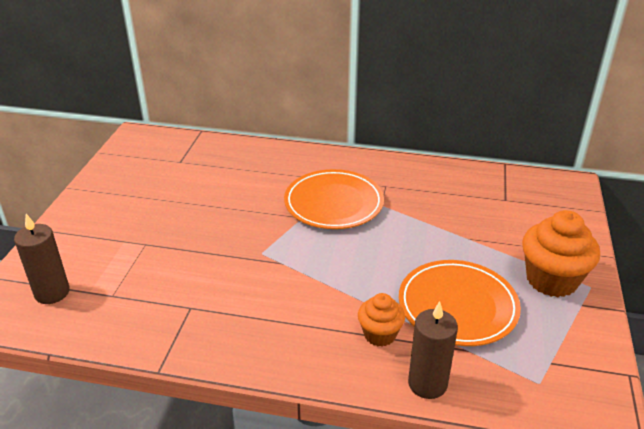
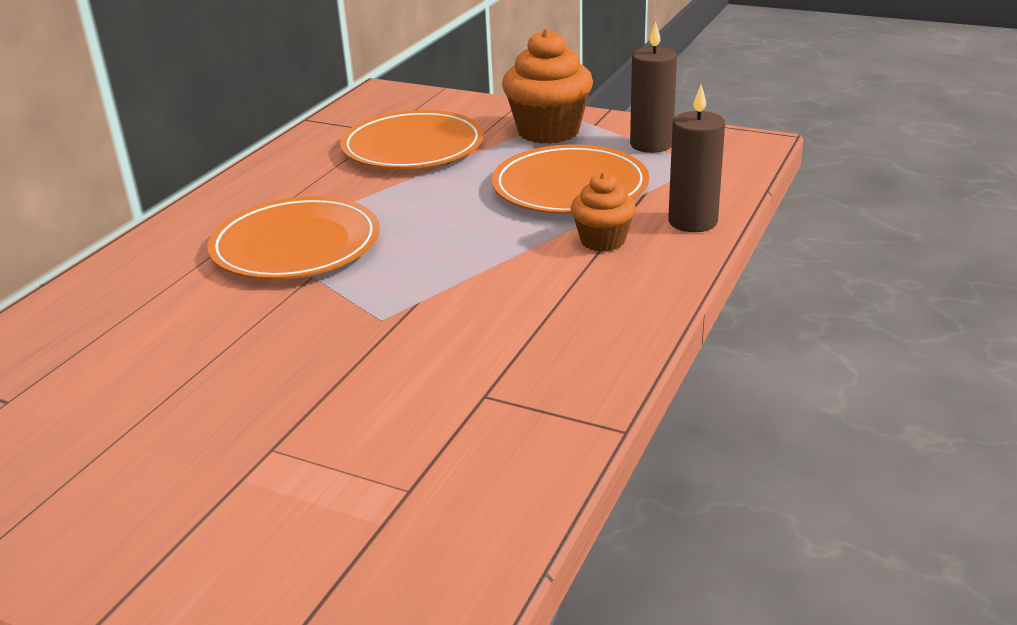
camera: 75 degrees left, 5 degrees down
brown candle [14,214,70,304] -> brown candle moved to [630,22,677,153]
none -> orange plate [340,110,484,169]

